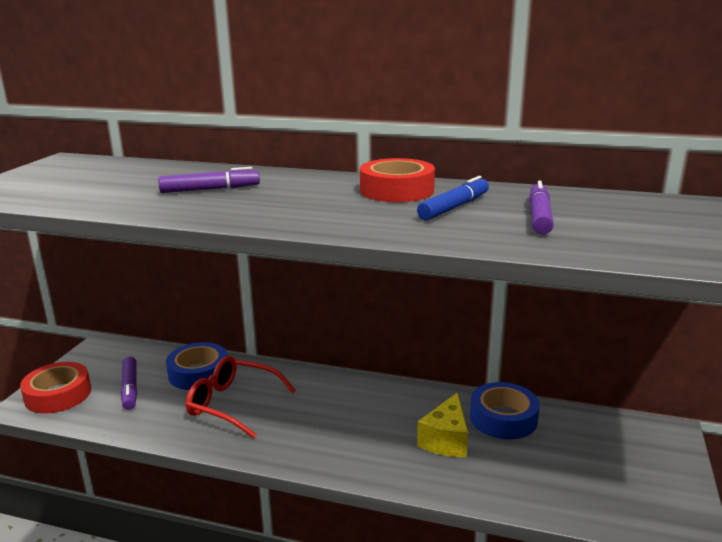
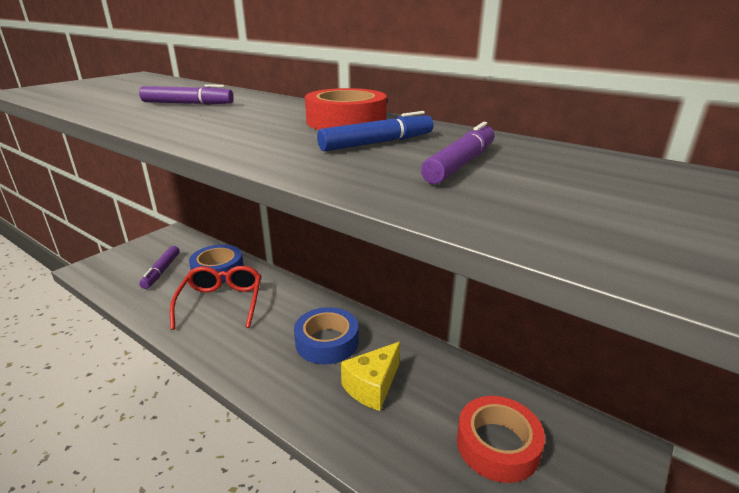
camera: 20 degrees right, 5 degrees up
red tape [20,362,91,414] -> red tape moved to [457,396,545,483]
red glasses [186,356,296,438] -> red glasses turned 45 degrees clockwise [170,266,261,330]
blue tape [470,382,540,440] -> blue tape moved to [294,307,359,364]

